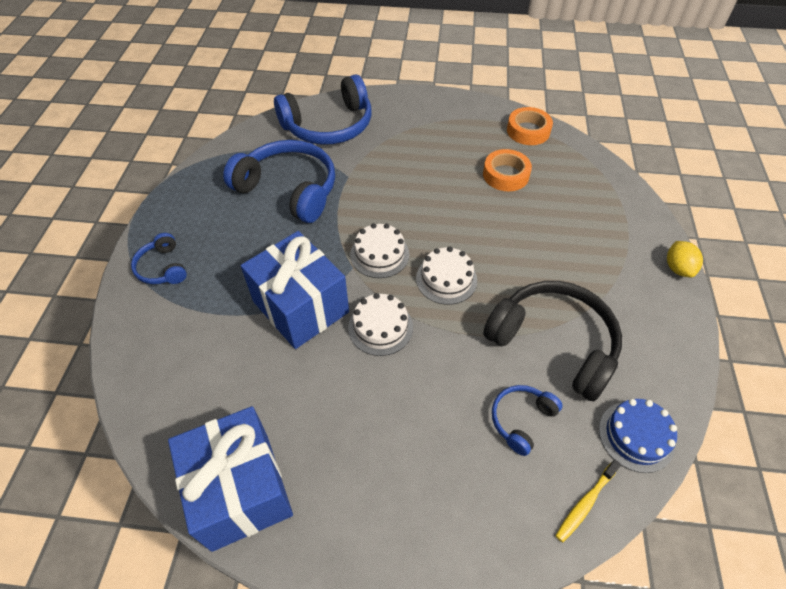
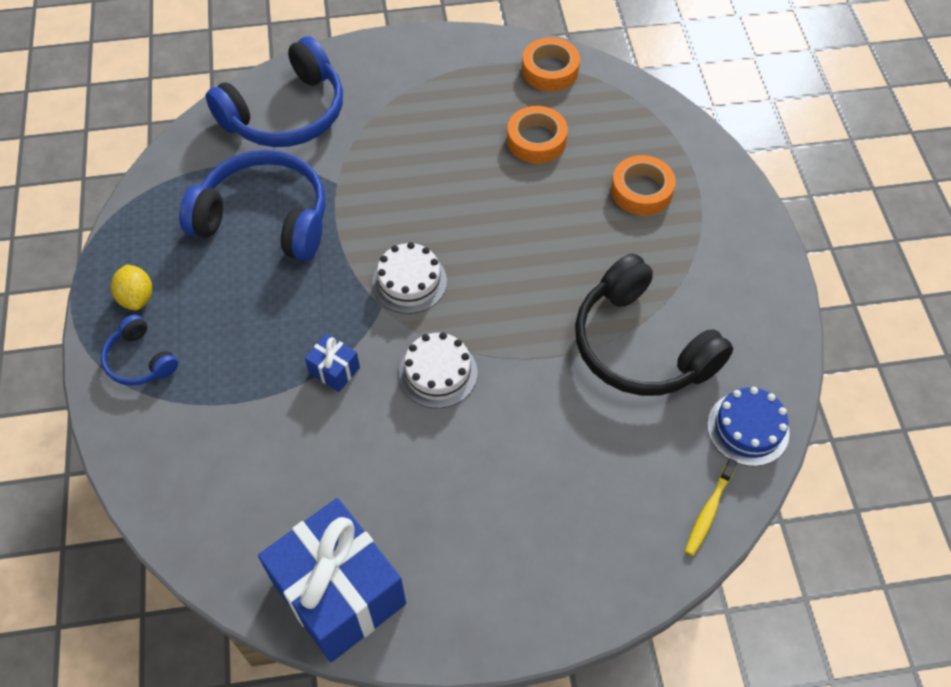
camera: 15 degrees left, 5 degrees up
blue gift [241,231,349,349] -> blue gift [305,334,360,392], size x0.42
white cake [416,247,477,305] -> none
black headphones [483,281,622,401] -> black headphones turned 150 degrees counterclockwise [575,254,733,396]
blue headphones [492,385,563,456] -> none
yellow lemon [667,241,703,277] -> yellow lemon moved to [111,265,152,310]
none -> orange tape [611,155,676,215]

